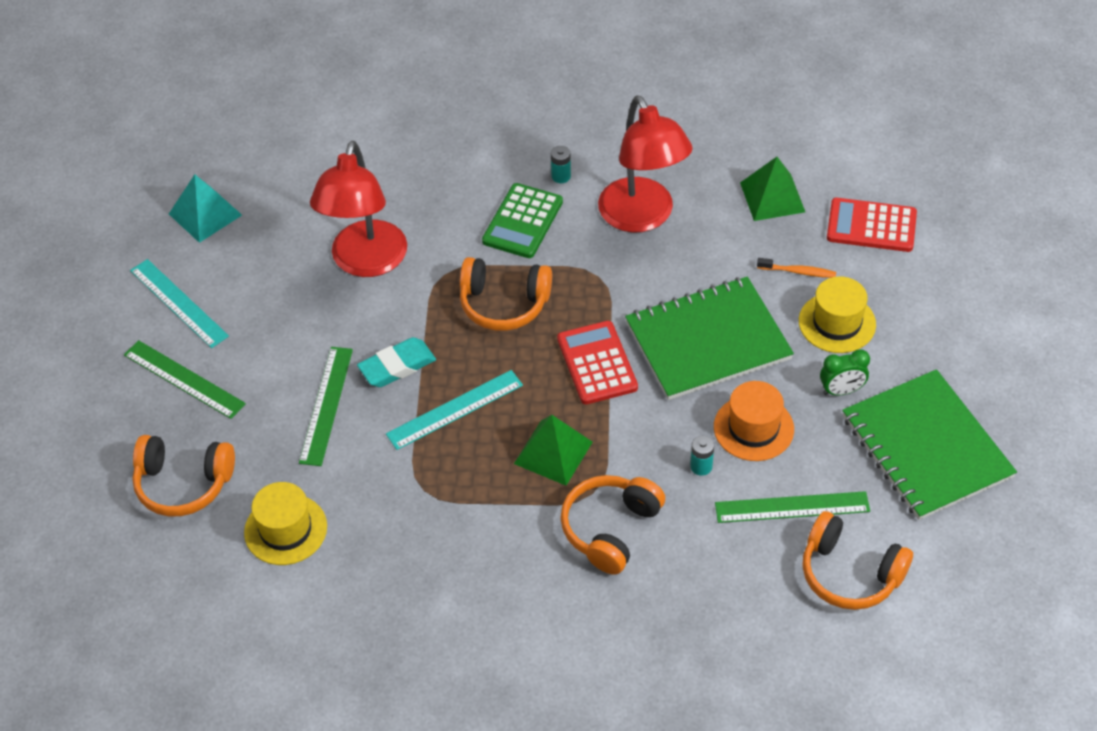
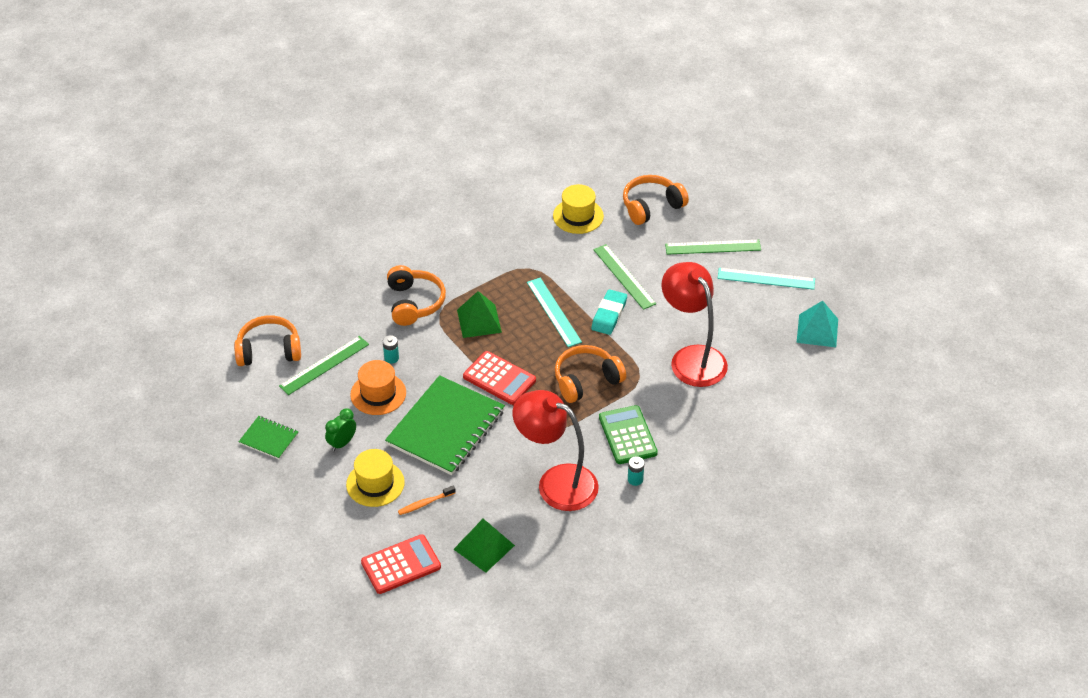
camera: 140 degrees right, 5 degrees down
turquoise ruler [386,370,523,450] -> turquoise ruler turned 45 degrees counterclockwise [527,278,582,347]
green notebook [842,369,1017,520] -> green notebook [239,416,298,459], size x0.47

